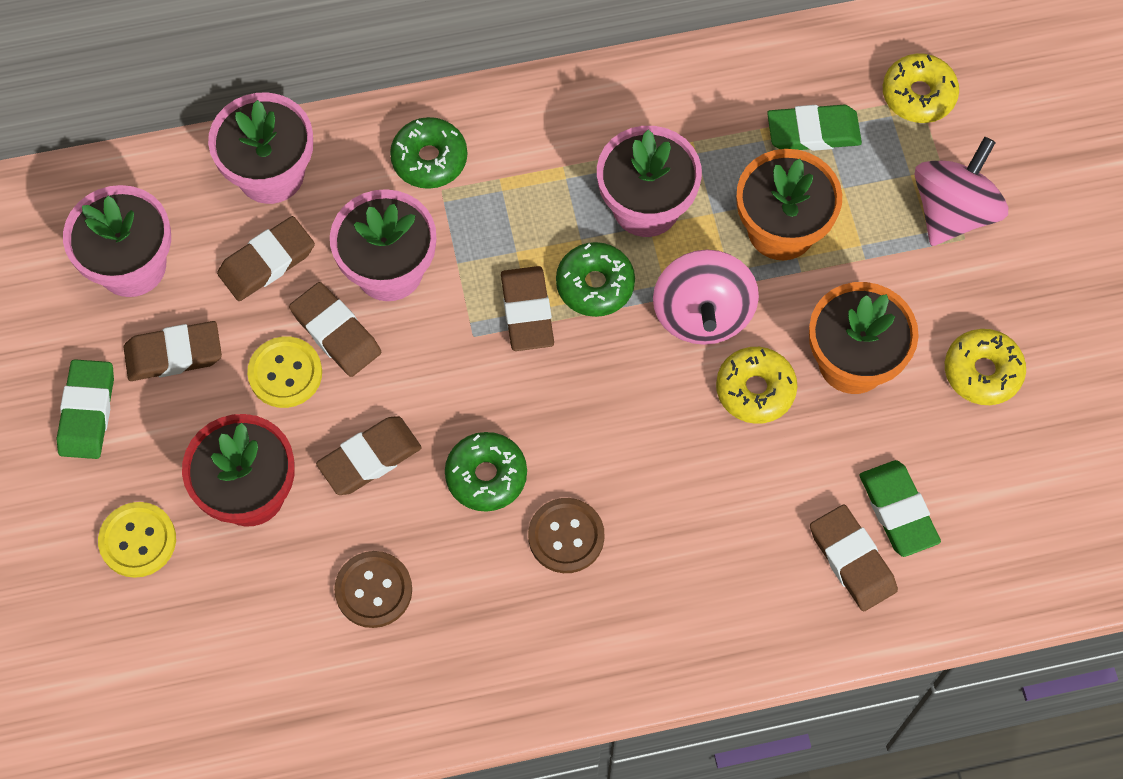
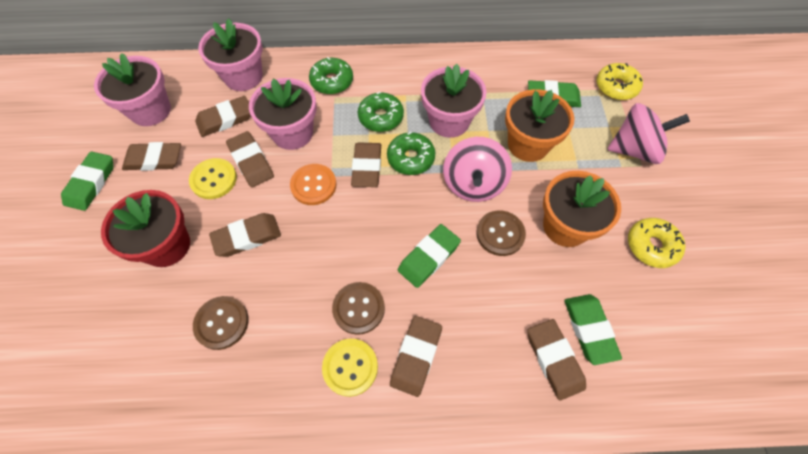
camera: 10 degrees right, 5 degrees down
yellow button [98,502,176,578] -> yellow button moved to [322,338,378,397]
green donut [445,432,527,512] -> green donut moved to [358,92,404,132]
yellow donut [716,347,797,424] -> brown button [476,210,526,256]
pink spinning top [914,137,1008,246] -> pink spinning top turned 45 degrees clockwise [607,103,690,164]
none -> orange button [290,164,337,205]
none -> brown eraser [390,316,442,397]
none -> green eraser [398,224,461,288]

